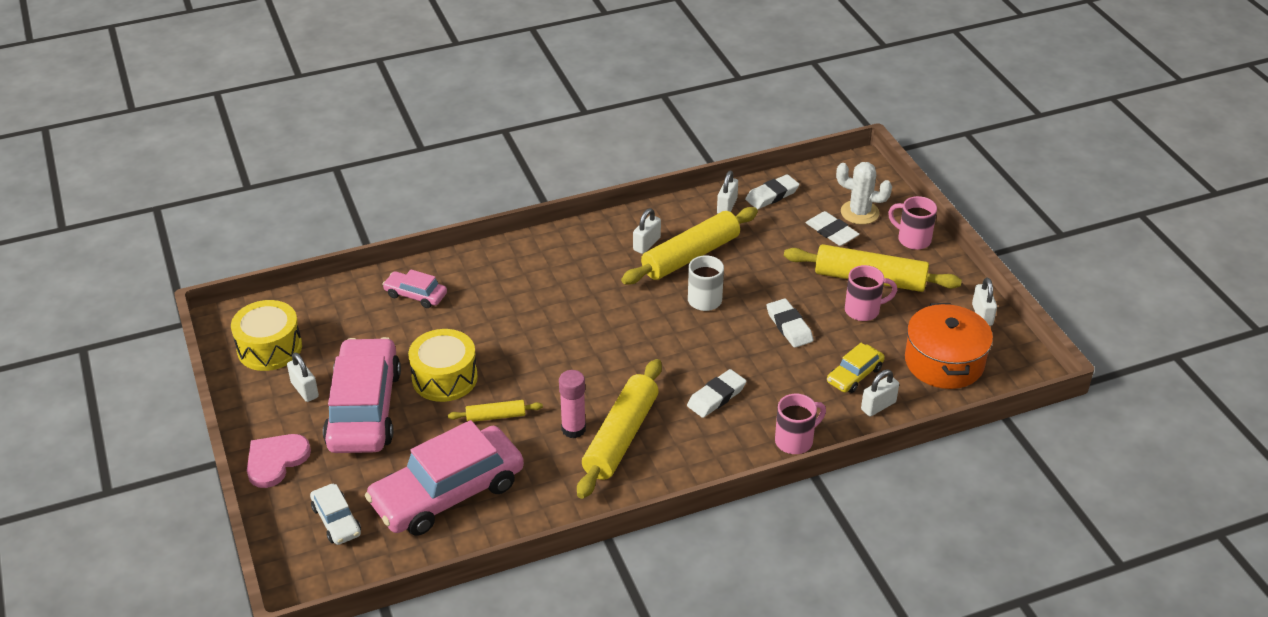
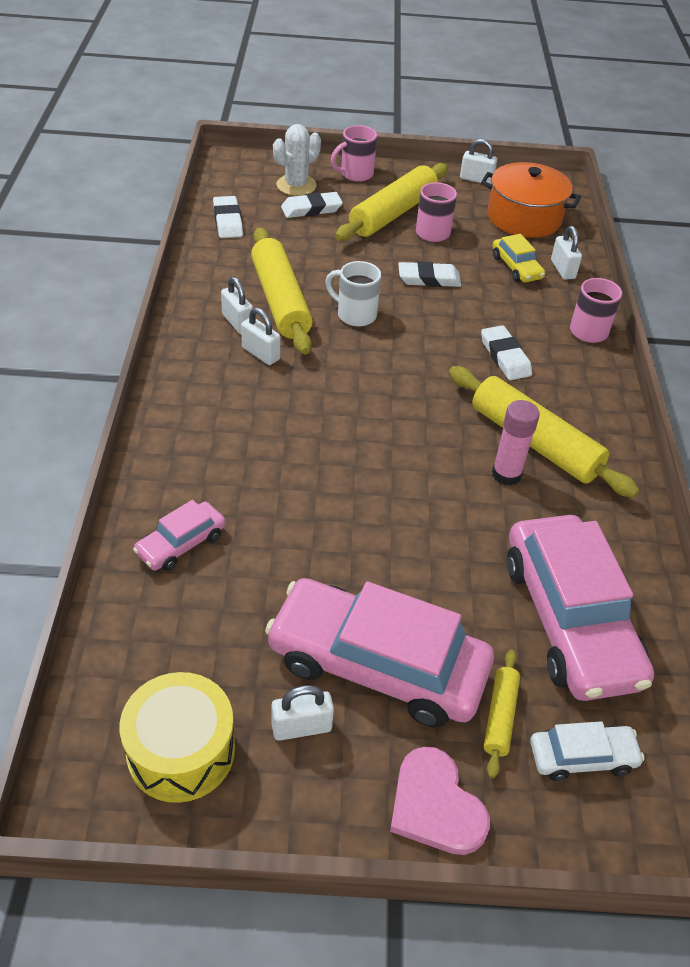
camera: 70 degrees left, 5 degrees up
yellow drum [408,329,478,402] -> none
yellow rolling pin [448,400,543,422] -> yellow rolling pin moved to [484,649,520,778]
white padlock [717,171,738,214] -> white padlock moved to [241,308,280,365]

